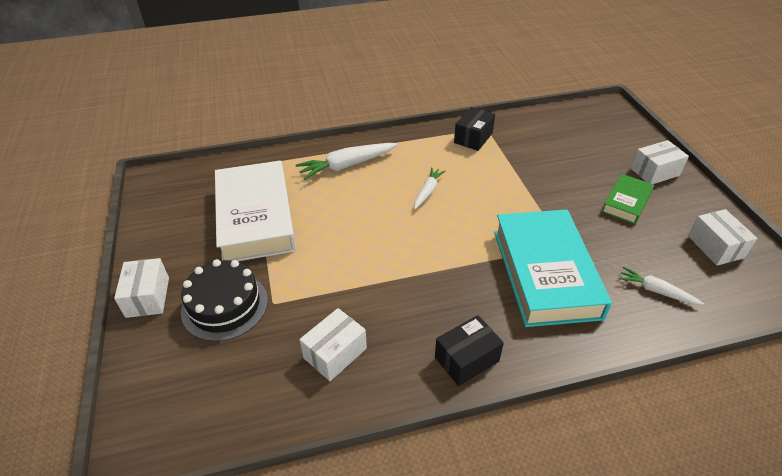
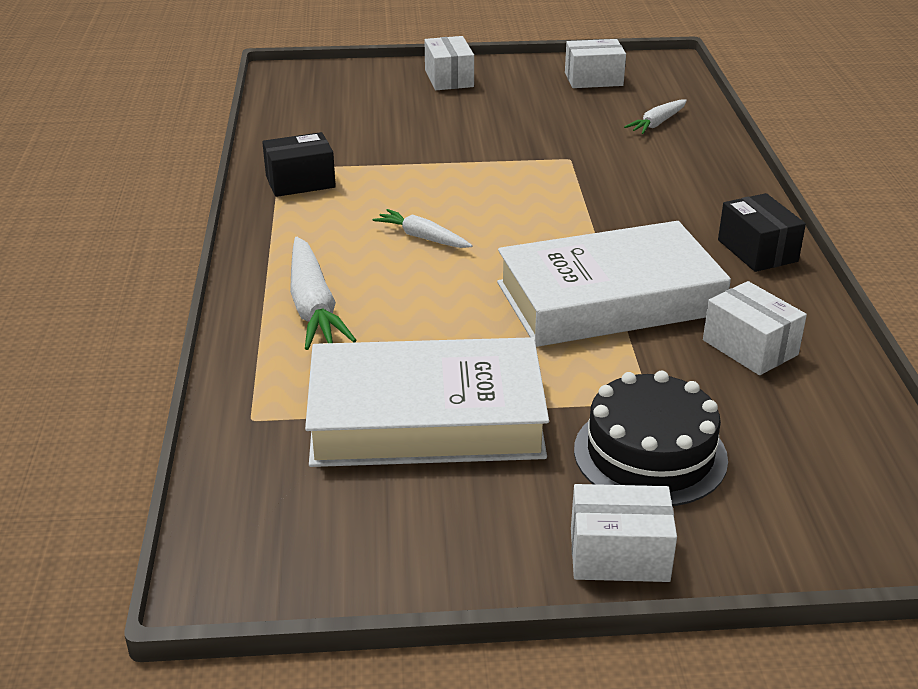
camera: 80 degrees left, 10 degrees down
black box [454,107,495,151] -> black box turned 60 degrees counterclockwise [262,132,336,197]
turquoise book [494,209,612,327] -> none
green book [602,174,654,224] -> none
none -> white book [497,221,731,347]

